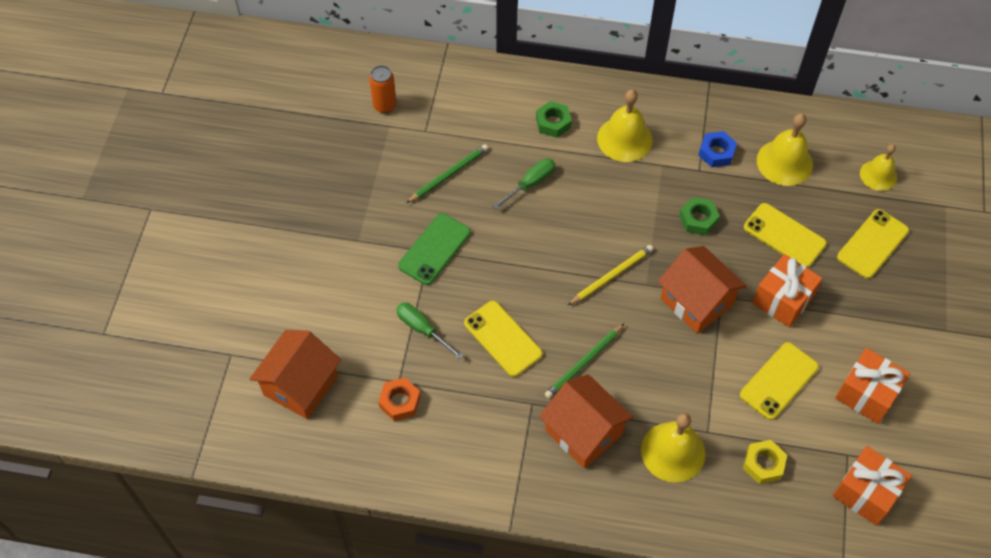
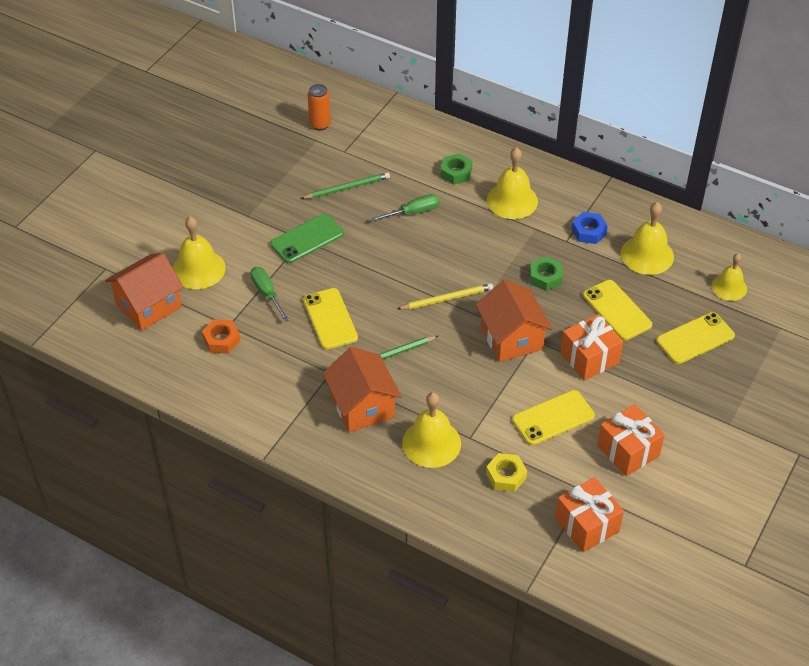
camera: 20 degrees right, 10 degrees down
none -> yellow bell [172,216,226,289]

